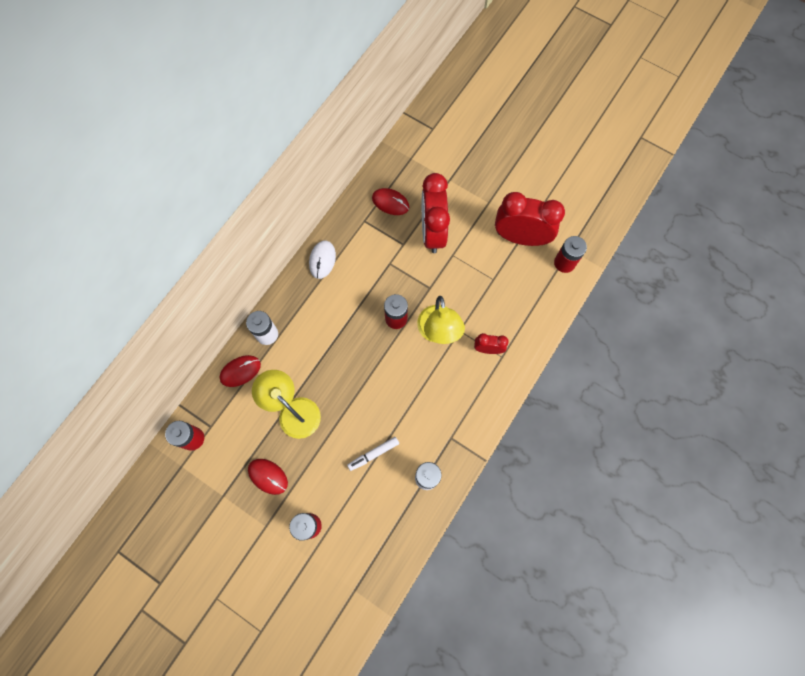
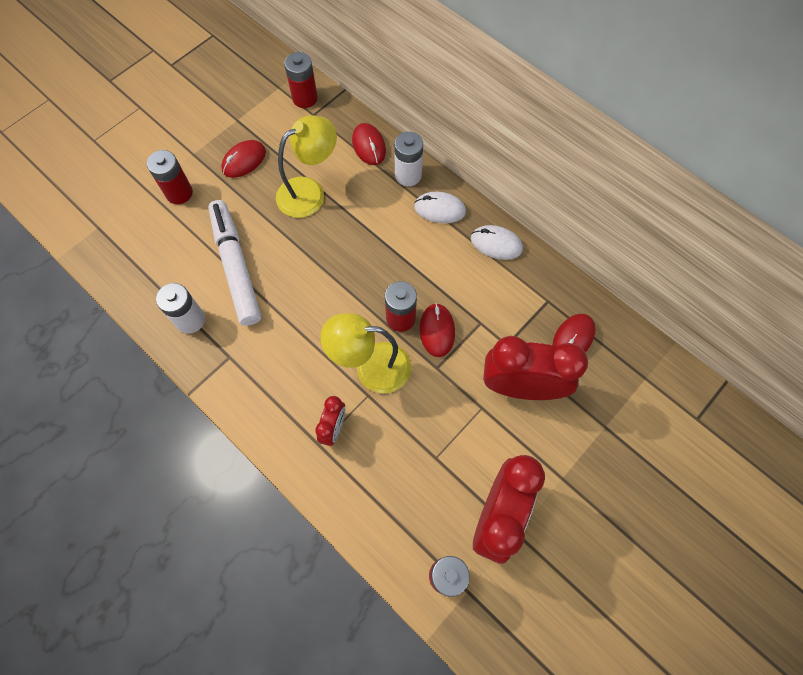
camera: 100 degrees right, 5 degrees down
white marker [347,437,399,471] -> white marker [208,200,261,326], size x2.05
none -> white mouse [414,192,466,223]
none -> red mouse [420,303,455,357]

